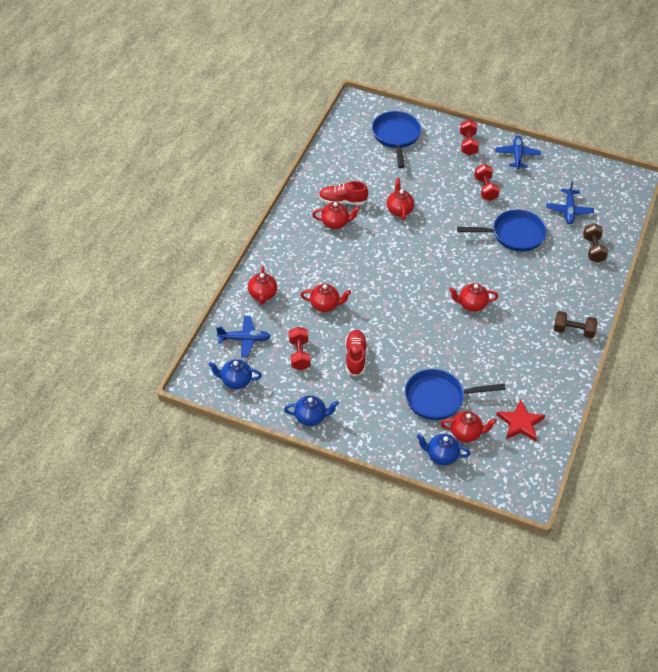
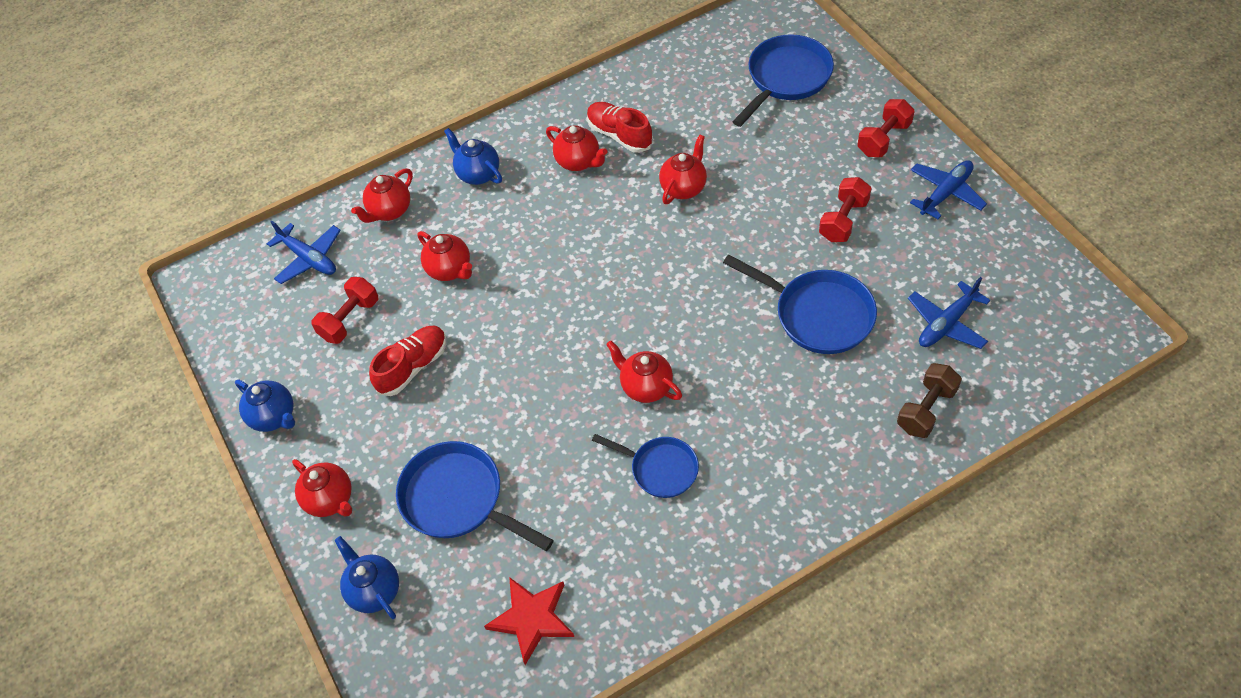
camera: 45 degrees right, 5 degrees up
blue teapot [208,359,262,389] -> blue teapot moved to [444,128,502,185]
red teapot [441,411,497,442] -> red teapot moved to [292,459,352,517]
brown dumbbell [554,311,597,339] -> none
none -> blue pan [592,434,699,498]

